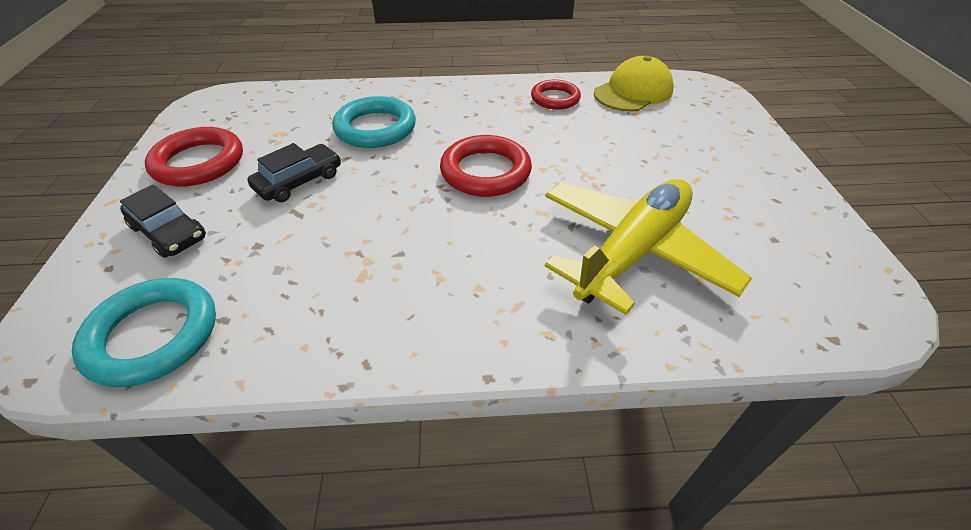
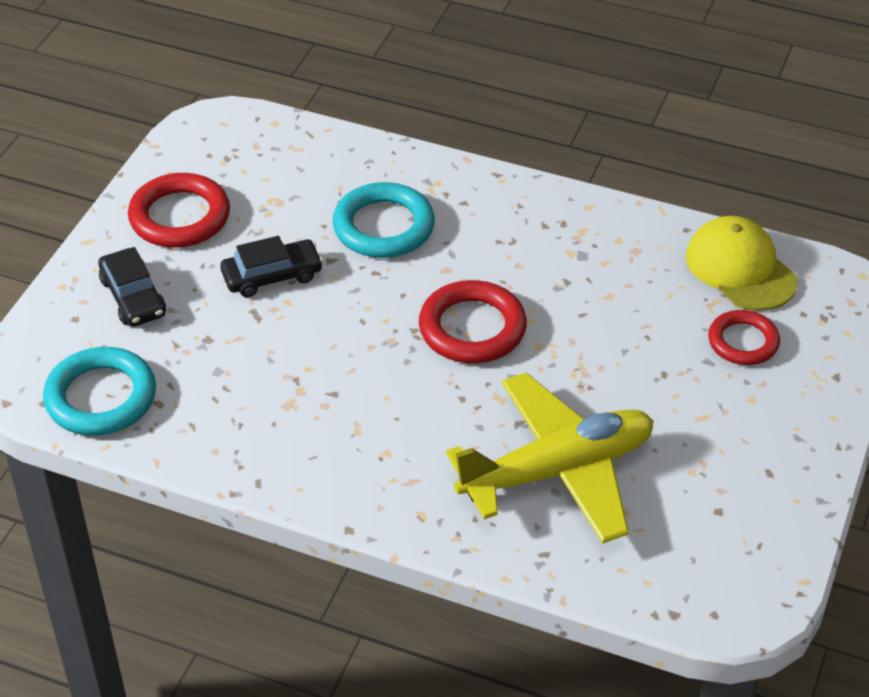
camera: 25 degrees right, 0 degrees up
red ring [531,80,581,110] -> red ring moved to [708,310,780,365]
yellow cap [594,56,674,112] -> yellow cap turned 105 degrees counterclockwise [686,216,798,311]

